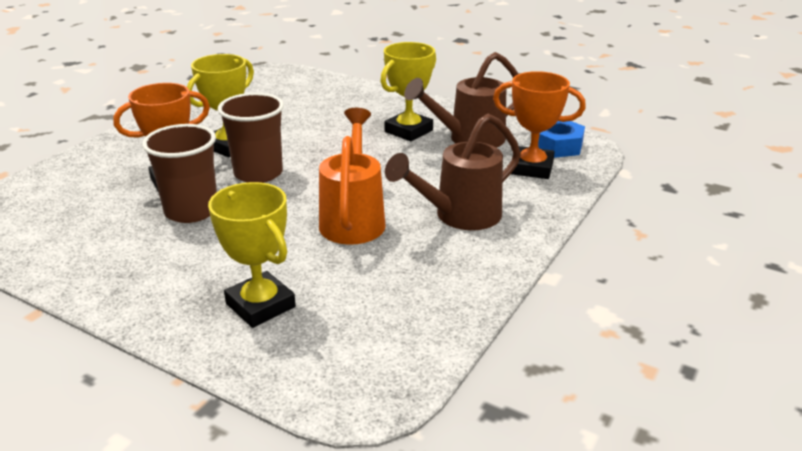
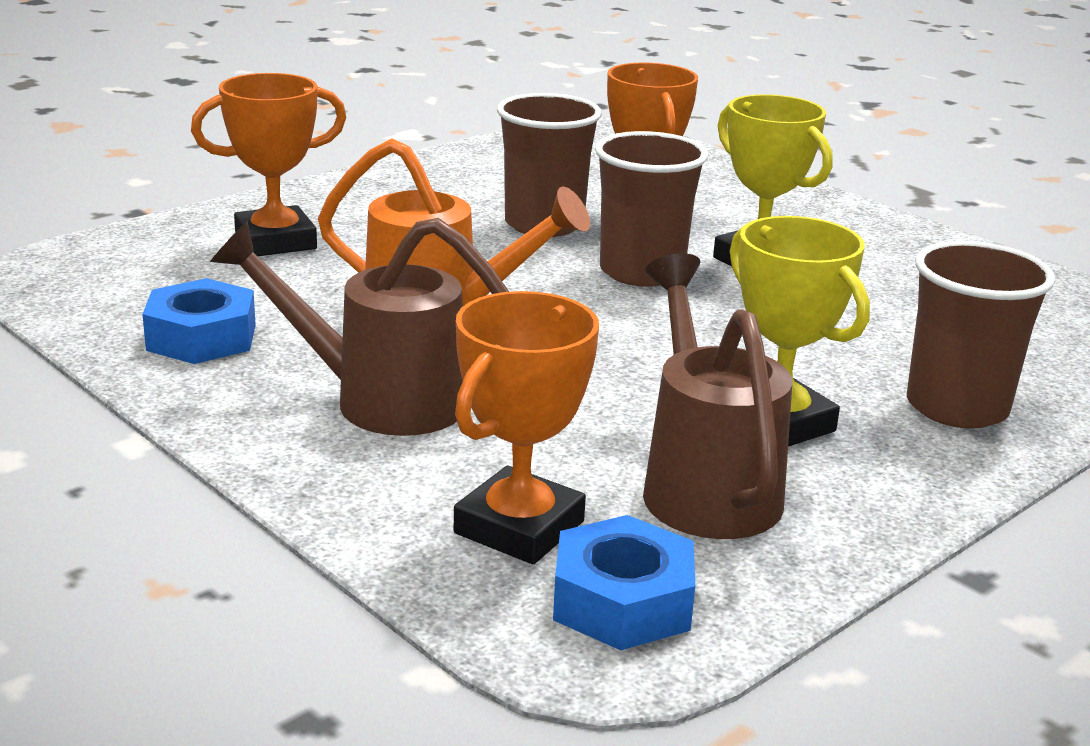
camera: 105 degrees right, 5 degrees down
yellow trophy [208,182,296,328] -> orange trophy [191,73,346,256]
brown watering can [385,114,521,230] -> brown watering can turned 60 degrees counterclockwise [210,218,509,436]
none -> blue nut [142,278,256,364]
none -> brown cup [907,241,1056,428]

